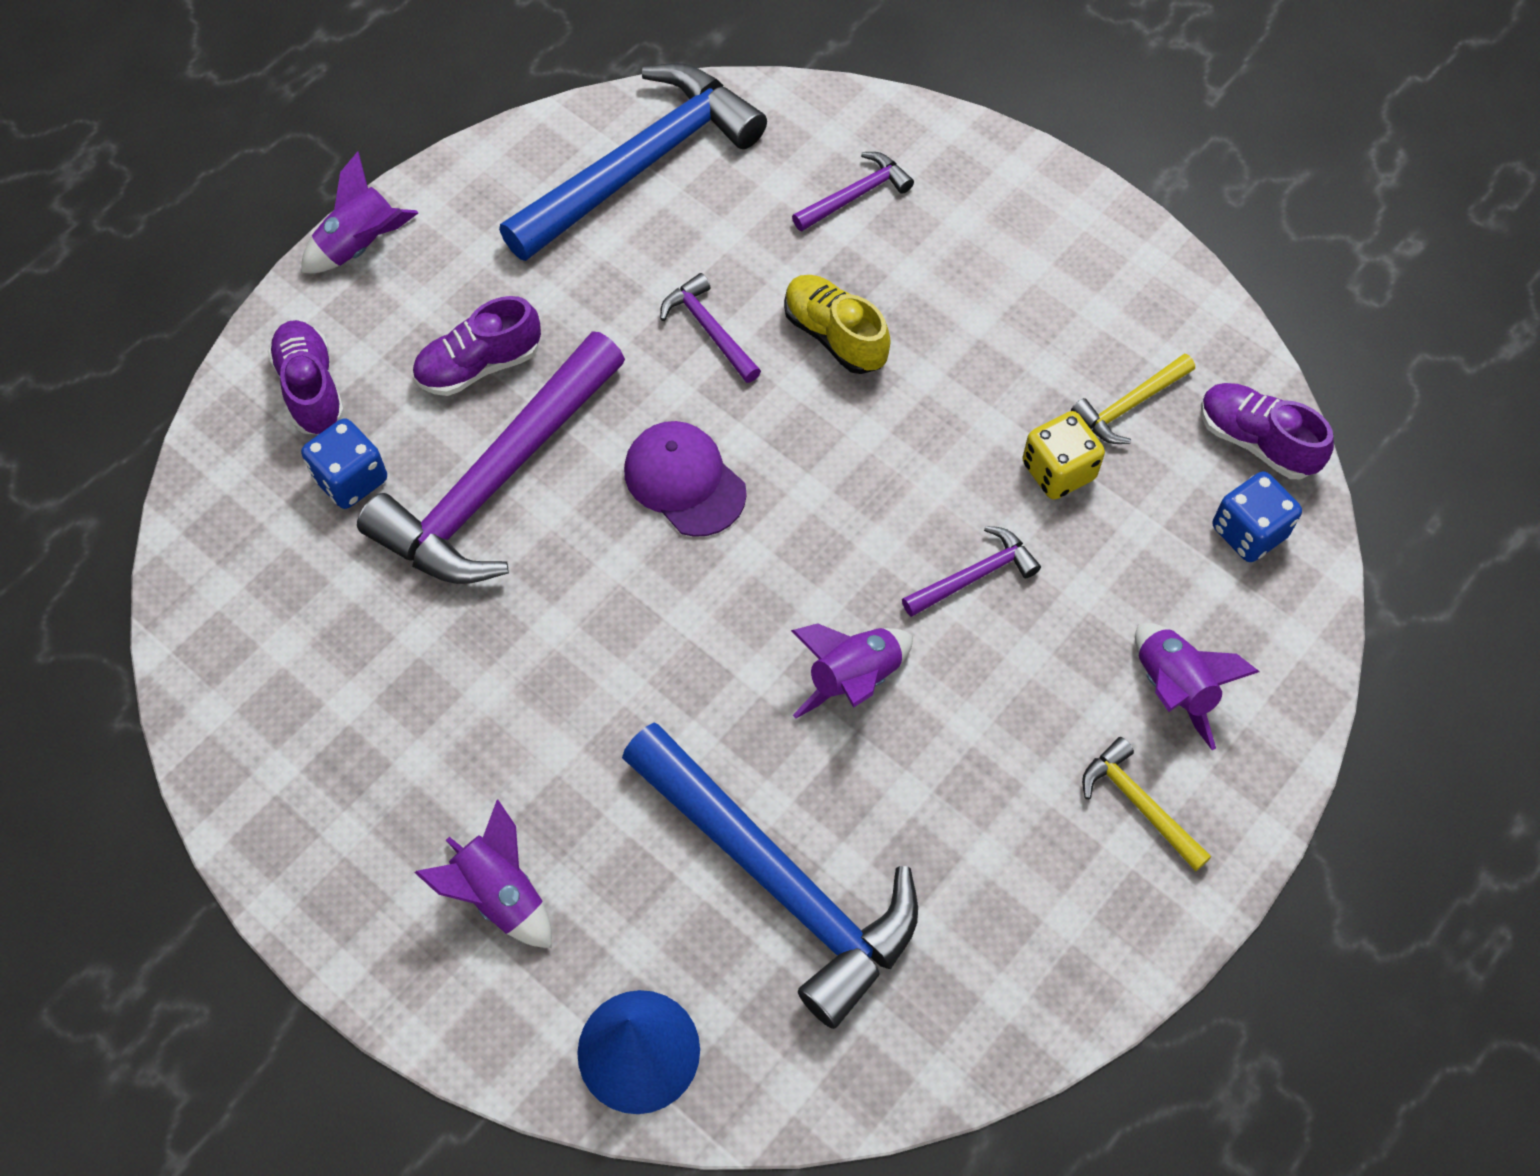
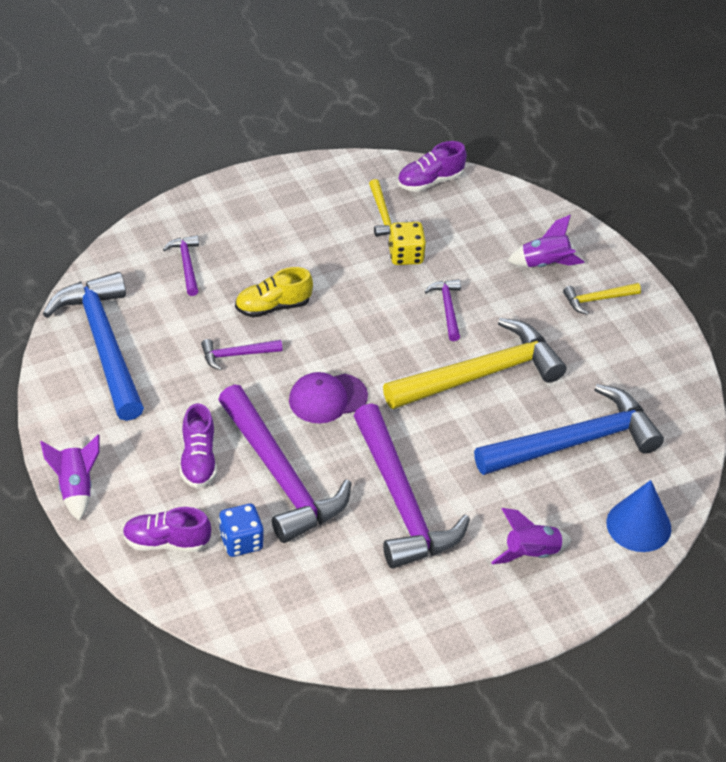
camera: 70 degrees left, 15 degrees down
purple rocket [791,623,913,719] -> yellow hammer [383,318,566,409]
blue dice [1213,471,1302,562] -> none
none -> purple hammer [353,403,470,569]

